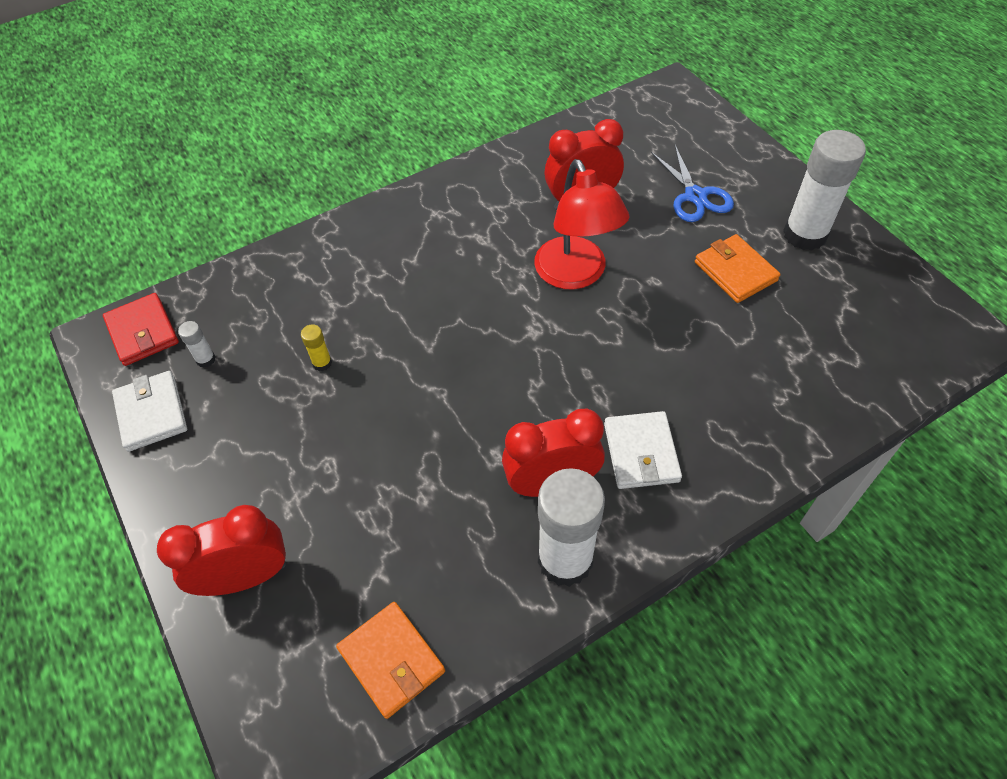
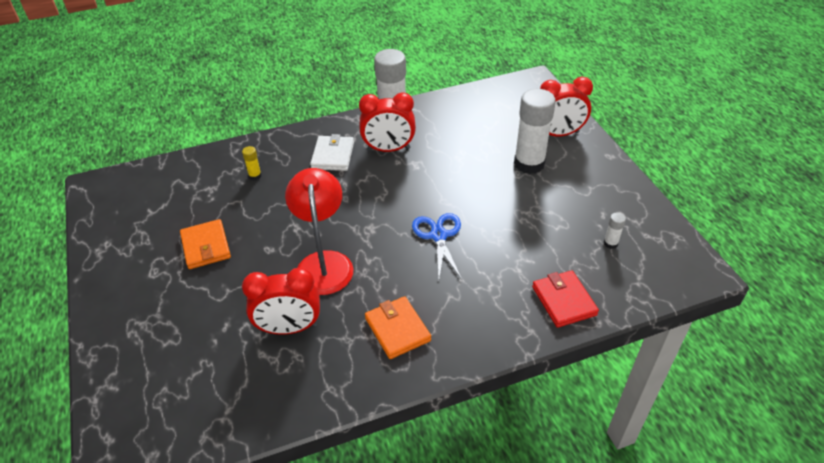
camera: 170 degrees left, 10 degrees down
red wallet [103,293,179,366] -> red wallet moved to [532,270,599,328]
white wallet [112,371,187,452] -> none
yellow glue stick [301,324,332,371] -> yellow glue stick moved to [242,146,262,180]
orange wallet [336,602,445,719] -> orange wallet moved to [365,296,431,359]
blue scissors [651,145,734,222] -> blue scissors moved to [412,213,462,280]
white glue stick [783,130,866,251] -> white glue stick moved to [514,89,556,174]

